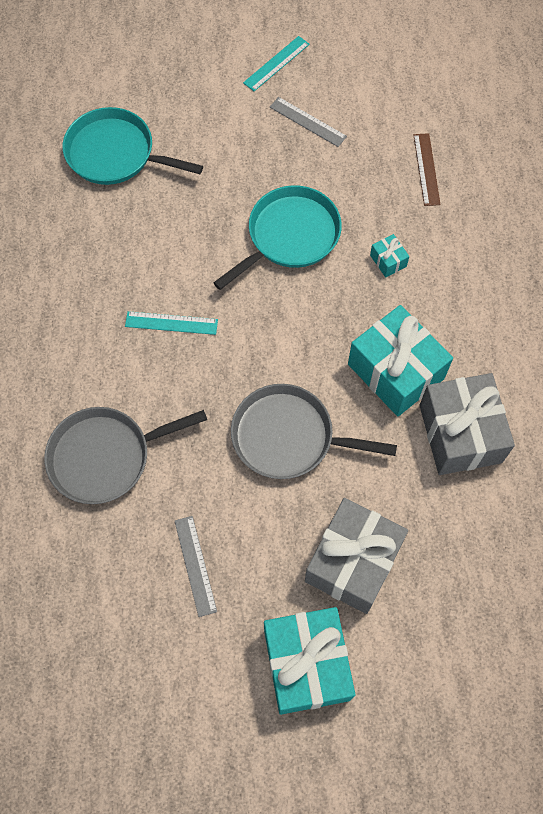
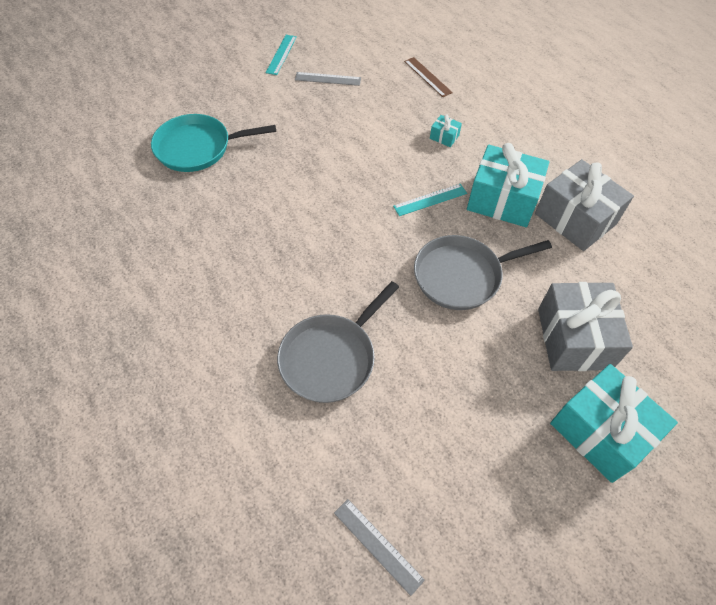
camera: 30 degrees left, 10 degrees down
turquoise ruler [125,311,218,335] -> turquoise ruler moved to [393,184,467,216]
grey ruler [175,516,217,617] -> grey ruler moved to [334,499,425,596]
turquoise pan [214,185,342,290] -> none

